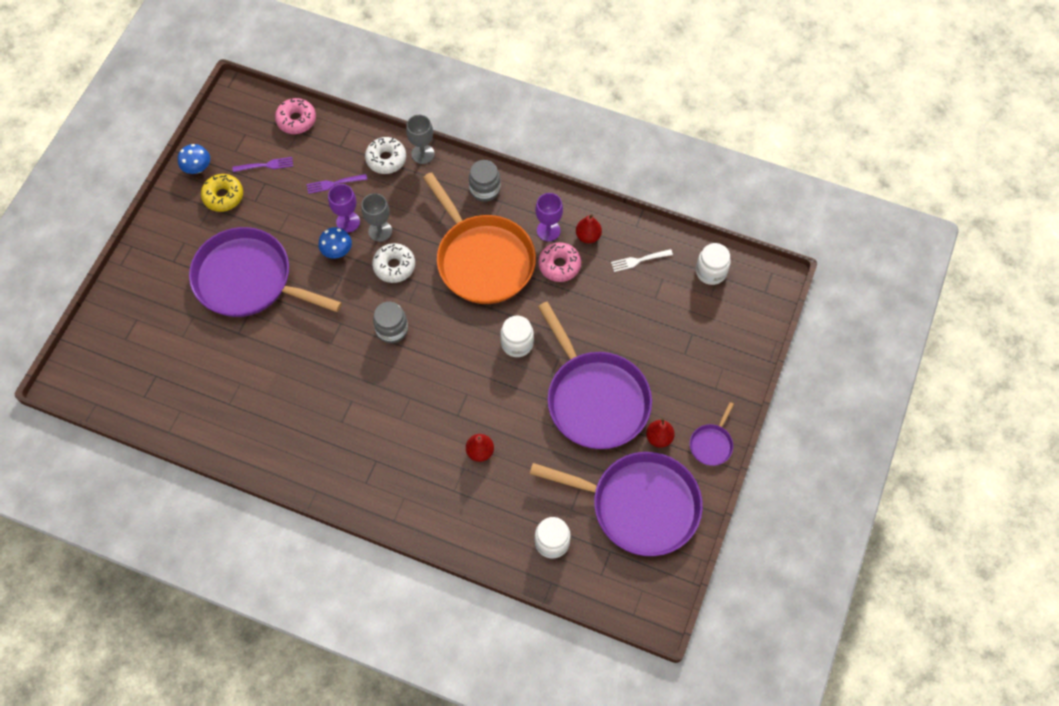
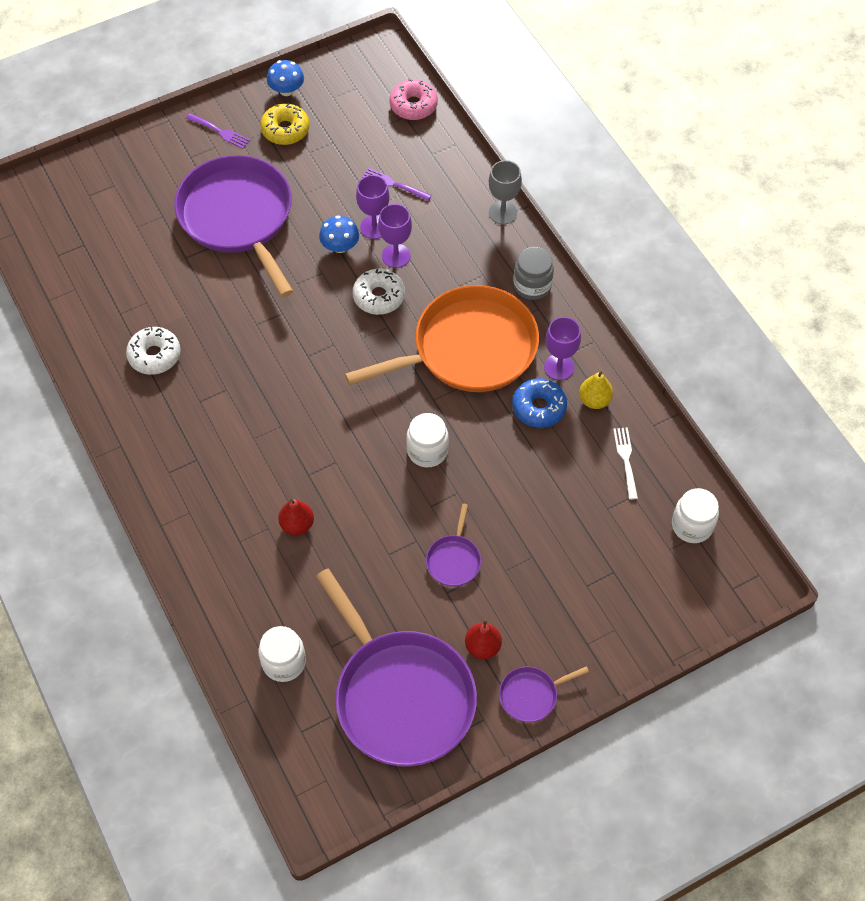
camera: 40 degrees right, 5 degrees down
purple fork [232,157,293,172] -> purple fork moved to [186,113,250,149]
grey goblet [362,193,392,242] -> purple goblet [378,204,412,268]
white donut [365,137,406,174] -> white donut moved to [126,326,181,375]
grey jar [373,302,408,343] -> none
orange pan [423,172,536,304] -> orange pan turned 120 degrees counterclockwise [345,285,539,392]
pink donut [538,242,581,282] -> blue donut [512,378,567,428]
purple pan [538,302,652,449] -> purple pan [426,504,481,587], size x0.42
red pear [576,214,602,243] -> yellow pear [579,372,613,409]
white fork [611,249,673,272] -> white fork turned 60 degrees clockwise [613,427,638,500]

